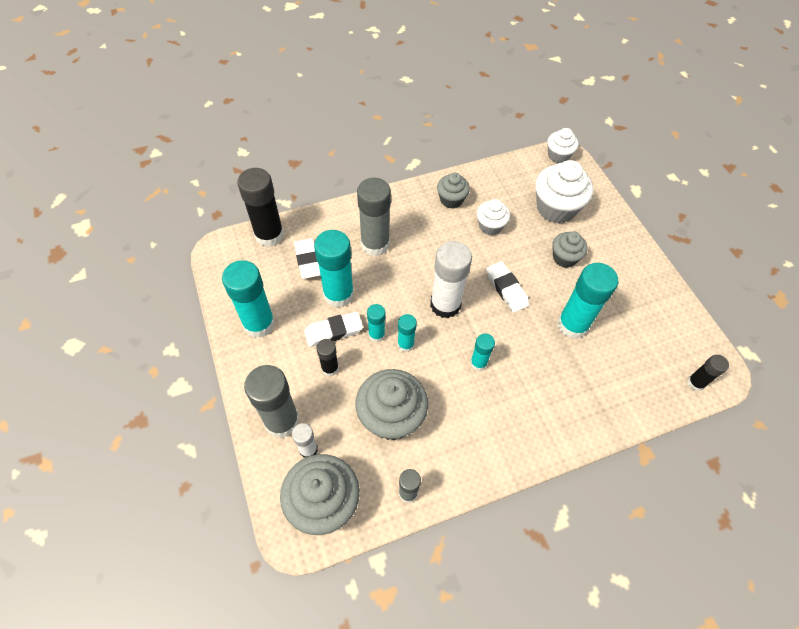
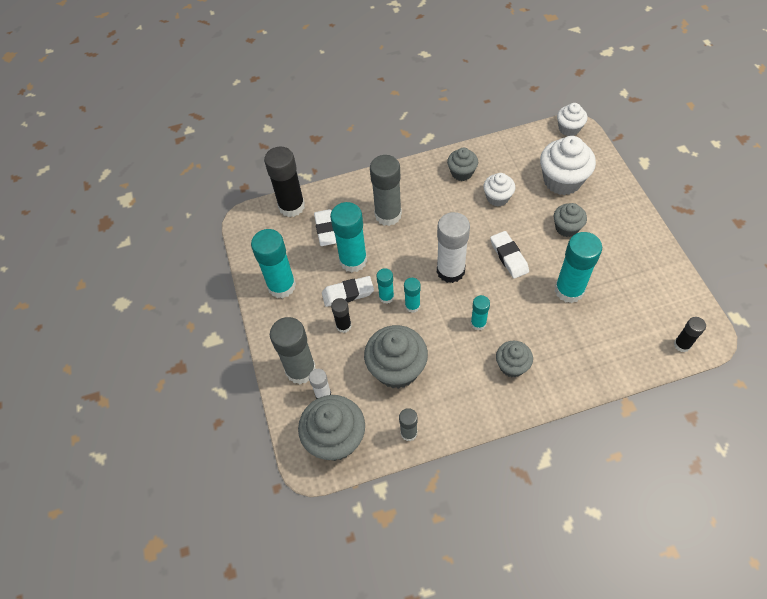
camera: 10 degrees right, 0 degrees up
none -> grey cupcake [496,341,533,377]

